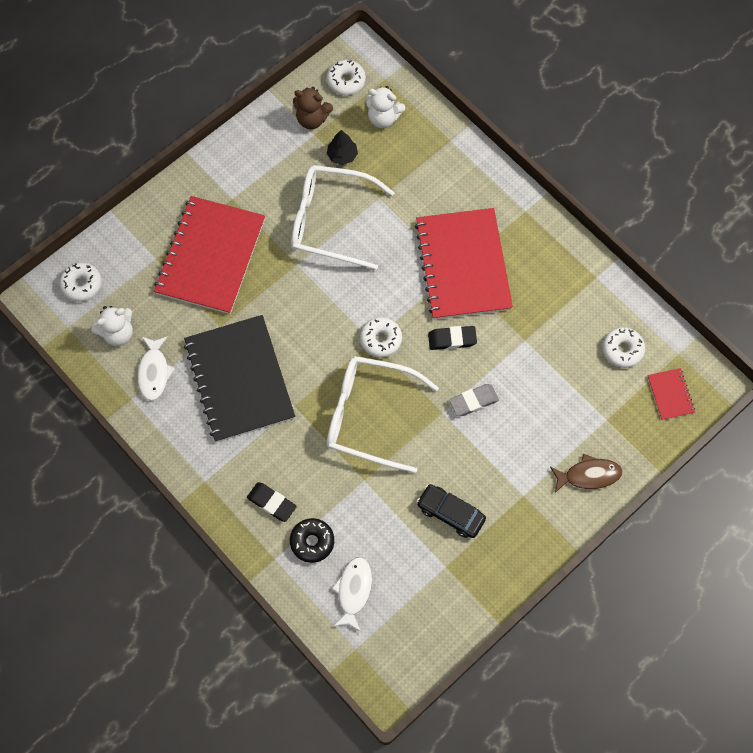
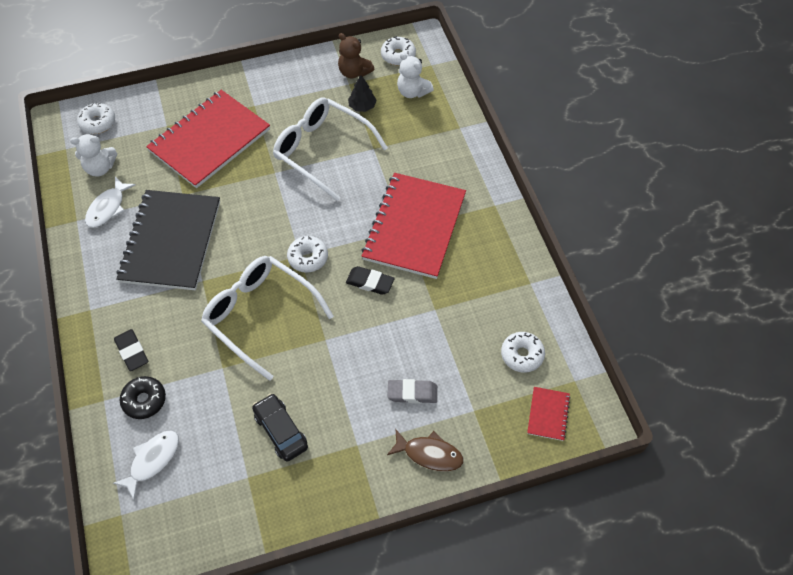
camera: 25 degrees right, 10 degrees down
grey eraser [449,384,499,416] -> grey eraser moved to [387,379,437,404]

